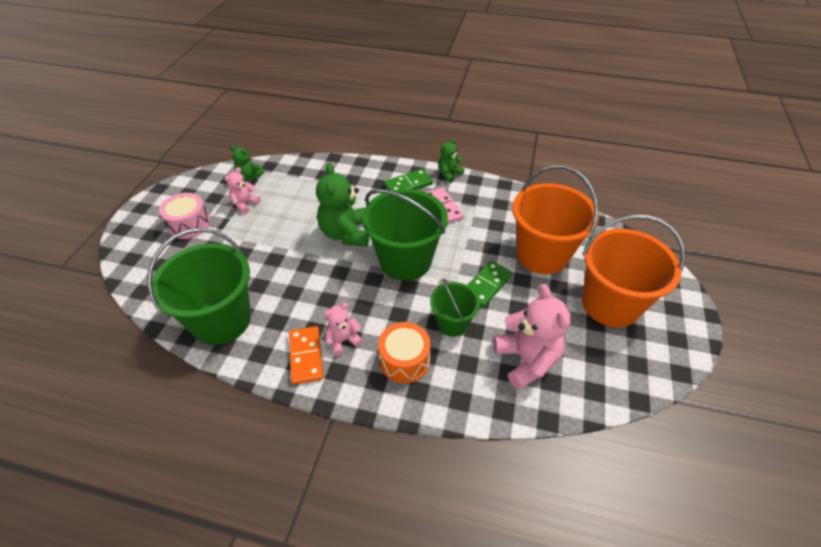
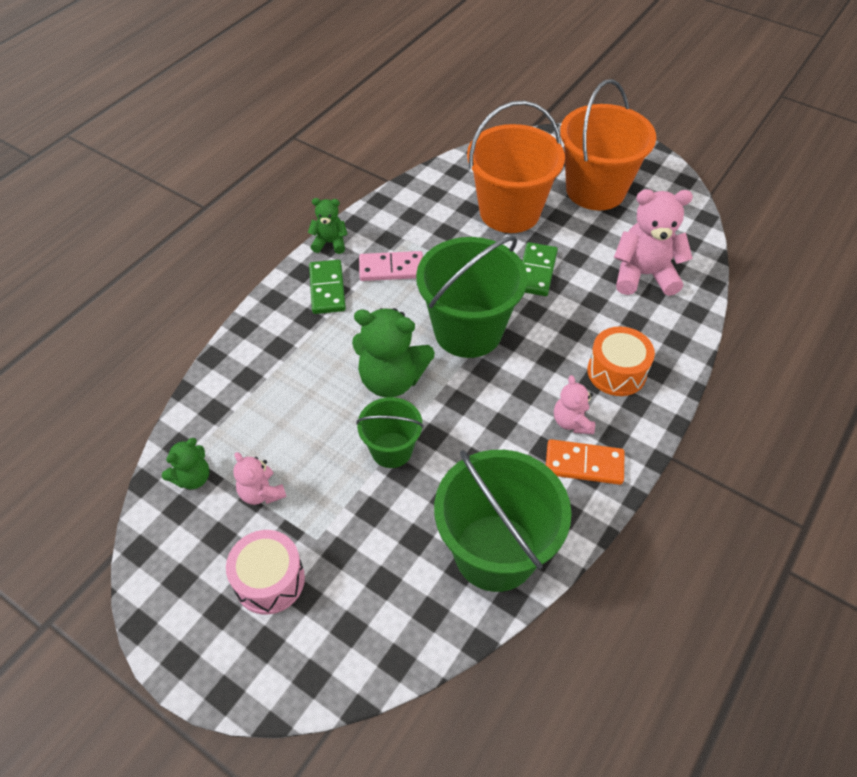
camera: 70 degrees left, 5 degrees up
green bucket [430,279,480,337] -> green bucket moved to [356,397,424,468]
green teddy bear [438,138,464,183] -> green teddy bear turned 120 degrees clockwise [308,198,348,254]
green domino [468,261,512,308] -> green domino turned 45 degrees clockwise [522,242,558,296]

